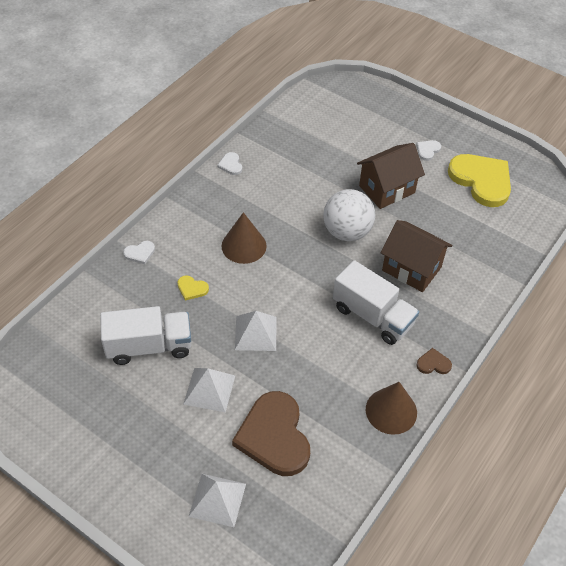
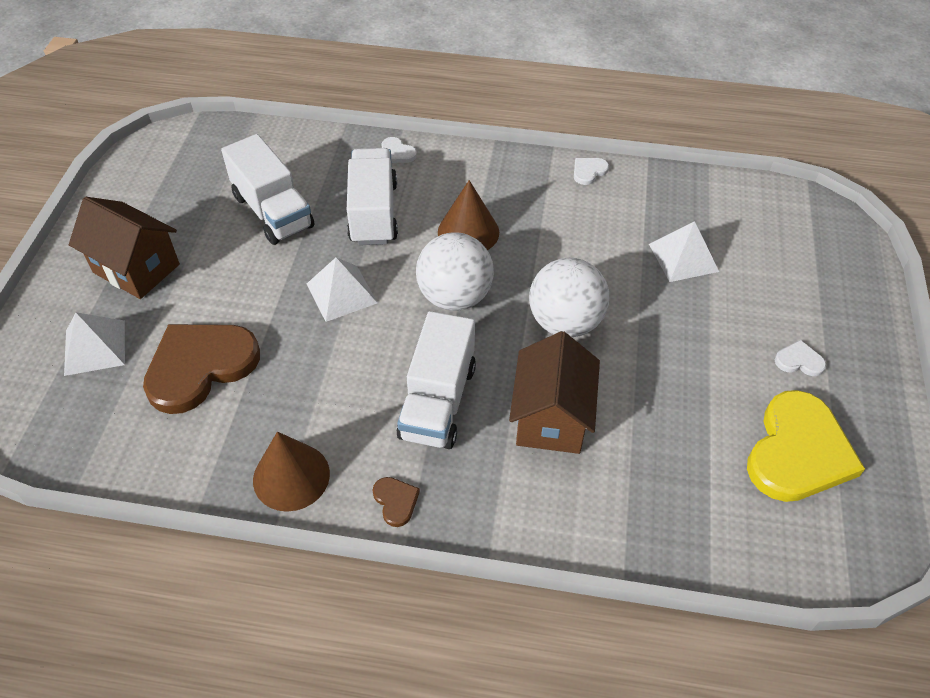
camera: 65 degrees right, 0 degrees up
yellow heart [177,275,209,301] -> white truck [347,148,398,245]
white pyramid [183,368,235,413] -> white pyramid moved to [649,221,719,282]
brown house [357,143,425,209] -> brown house moved to [69,197,180,299]
none -> white ball [416,232,494,311]

